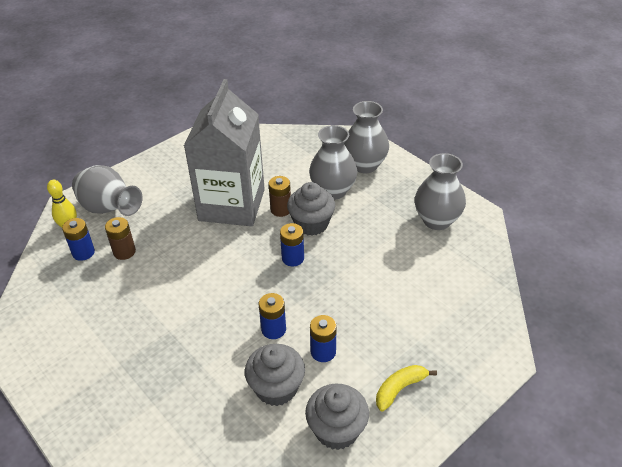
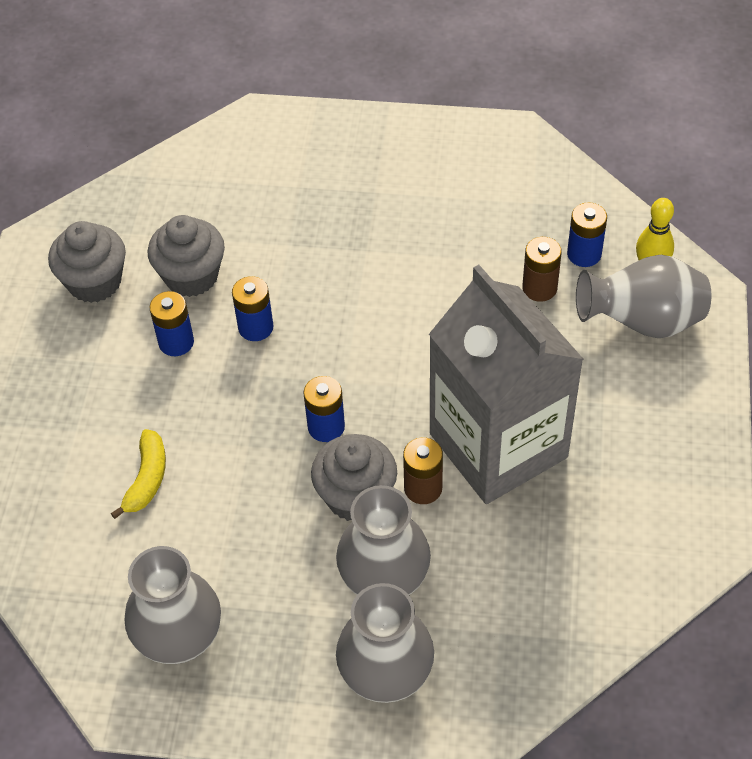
camera: 140 degrees right, 10 degrees up
yellow banana [376,365,437,412] -> yellow banana moved to [111,429,166,519]

